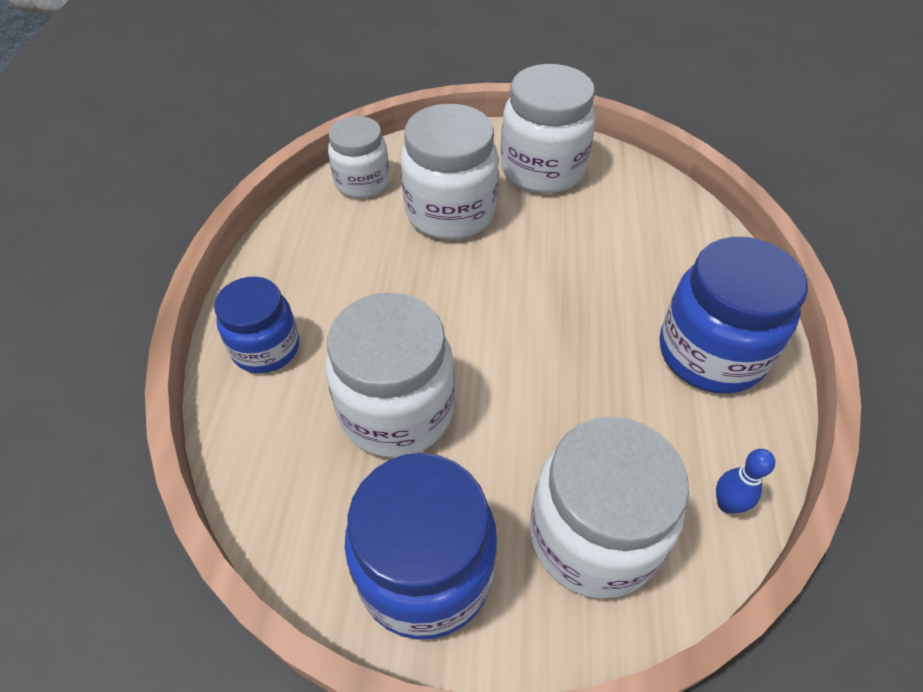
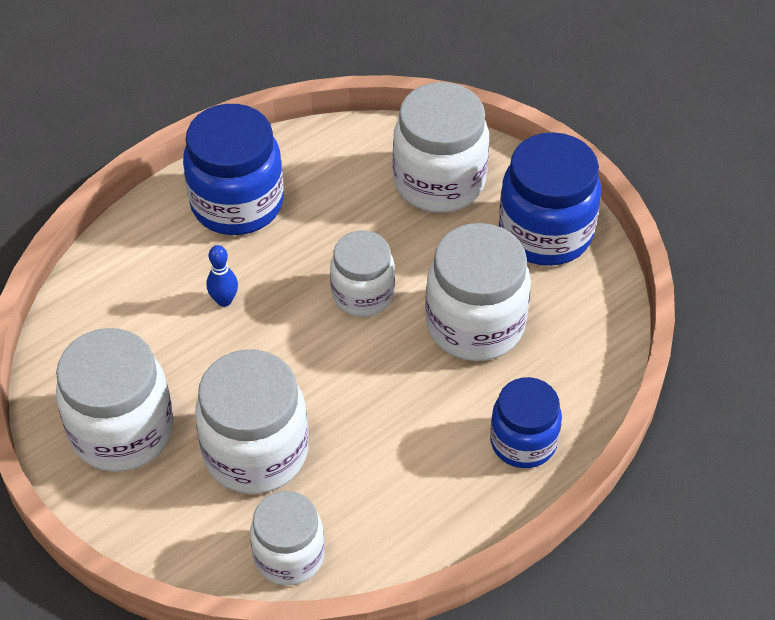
camera: 135 degrees left, 0 degrees up
blue bowling pin [716,449,775,514] -> blue bowling pin moved to [206,245,238,307]
none -> white jar [330,231,395,317]

